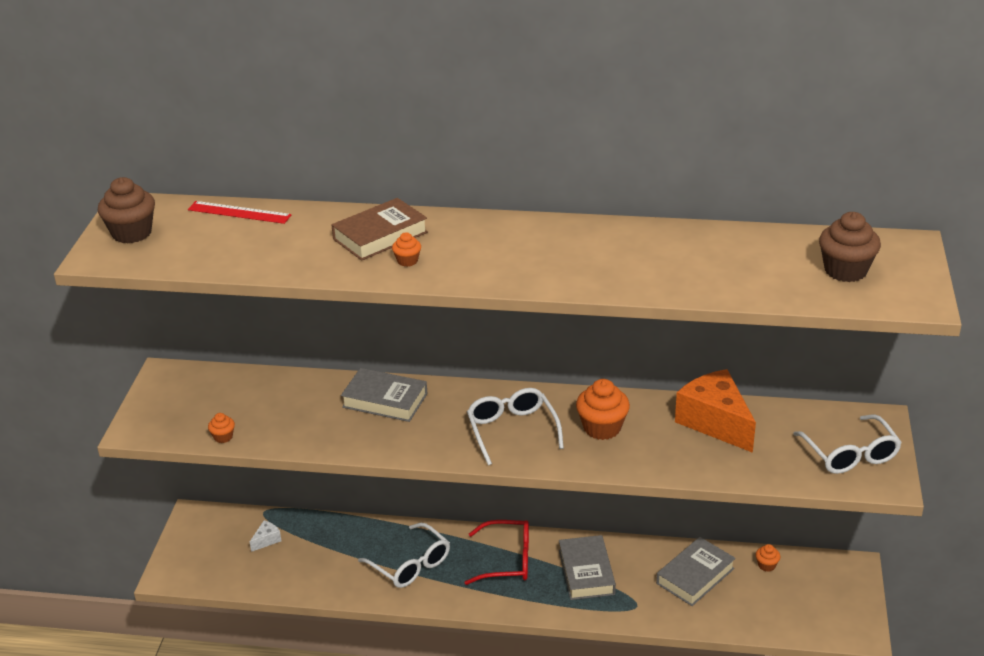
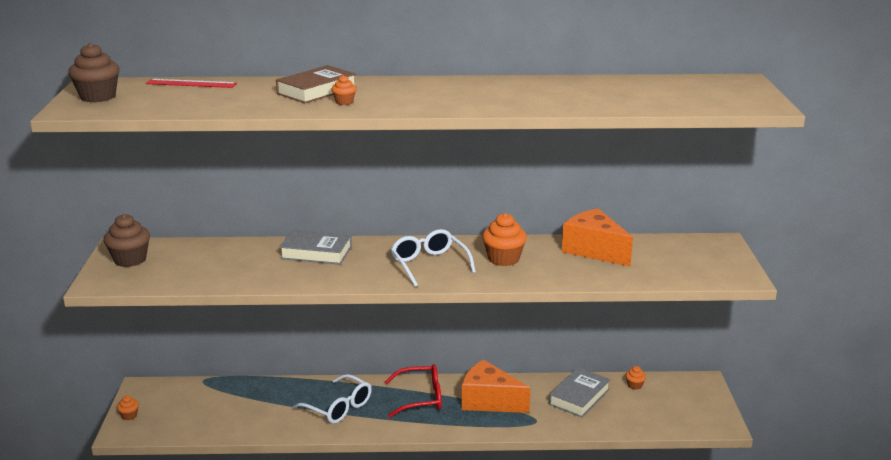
camera: 10 degrees left, 10 degrees down
orange cupcake [208,413,235,443] -> orange cupcake moved to [117,395,139,420]
white cheese [250,520,282,552] -> none
grey book [559,535,616,600] -> orange cheese [462,359,530,413]
white glasses [793,415,902,474] -> none
brown cupcake [819,212,881,282] -> brown cupcake moved to [104,214,150,267]

